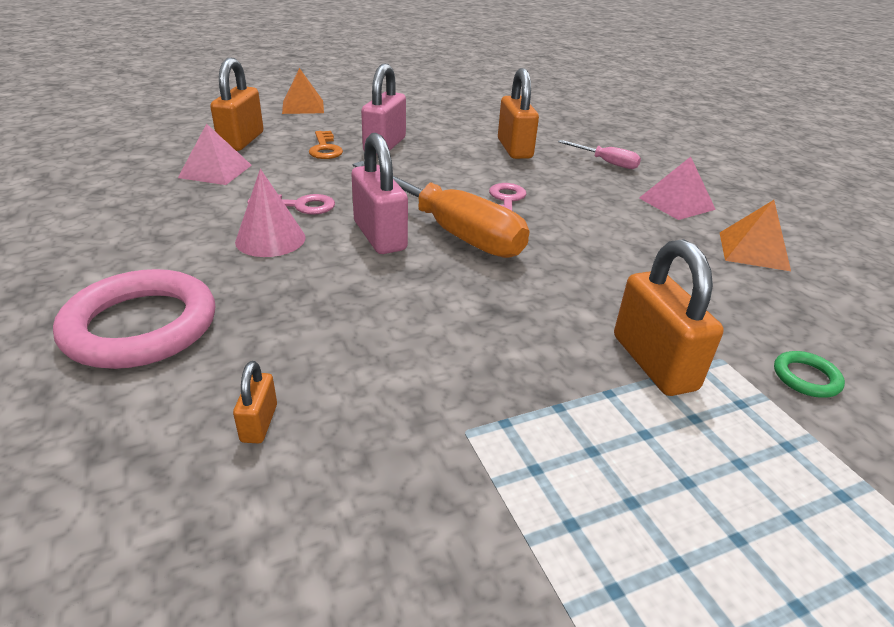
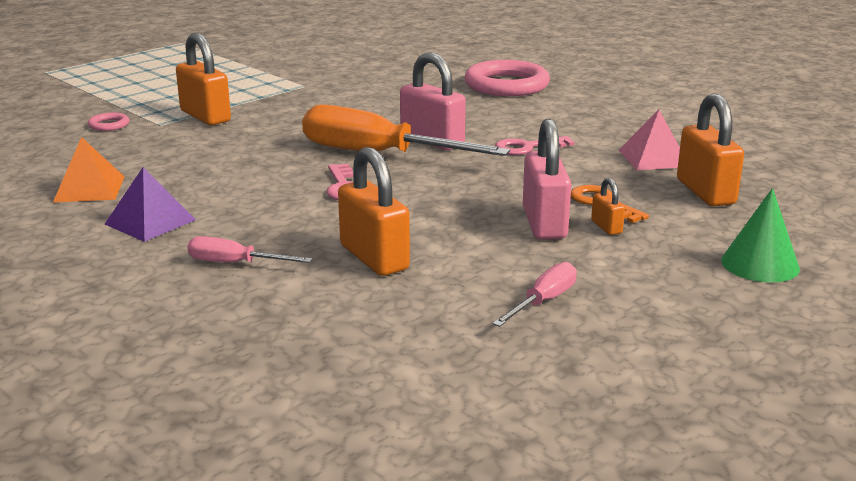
camera: 160 degrees right, 10 degrees down
orange padlock [233,361,277,443] -> orange padlock moved to [591,178,625,235]
pink cone [235,169,305,257] -> none
orange pyramid [282,68,324,114] -> green cone [721,188,800,283]
pink pyramid [639,157,716,220] -> purple pyramid [105,167,196,242]
green ring [774,351,845,398] -> pink ring [88,113,129,131]
none -> pink screwdriver [492,262,577,327]

